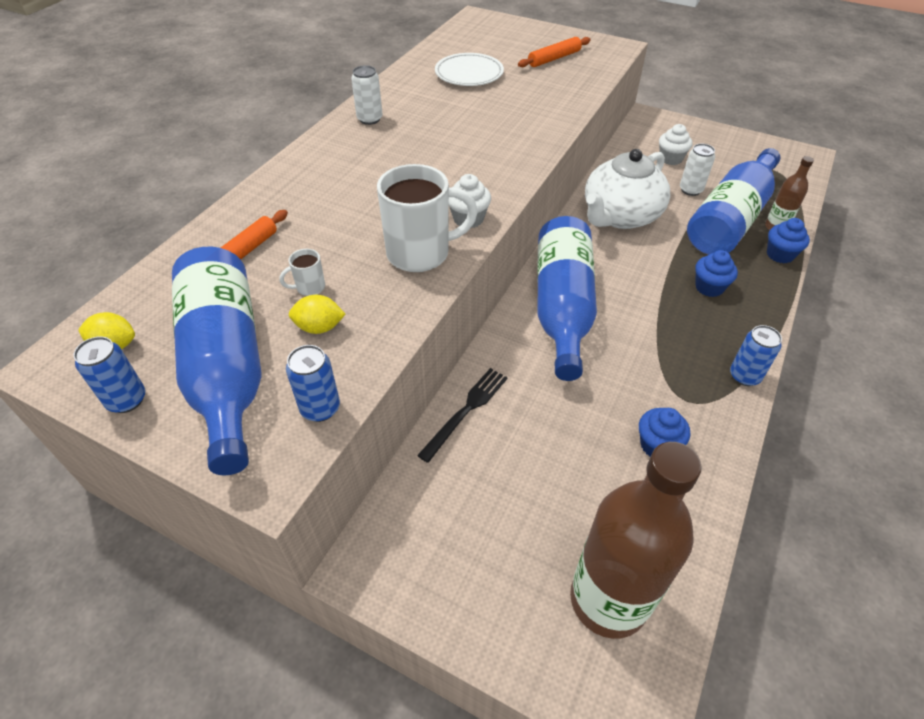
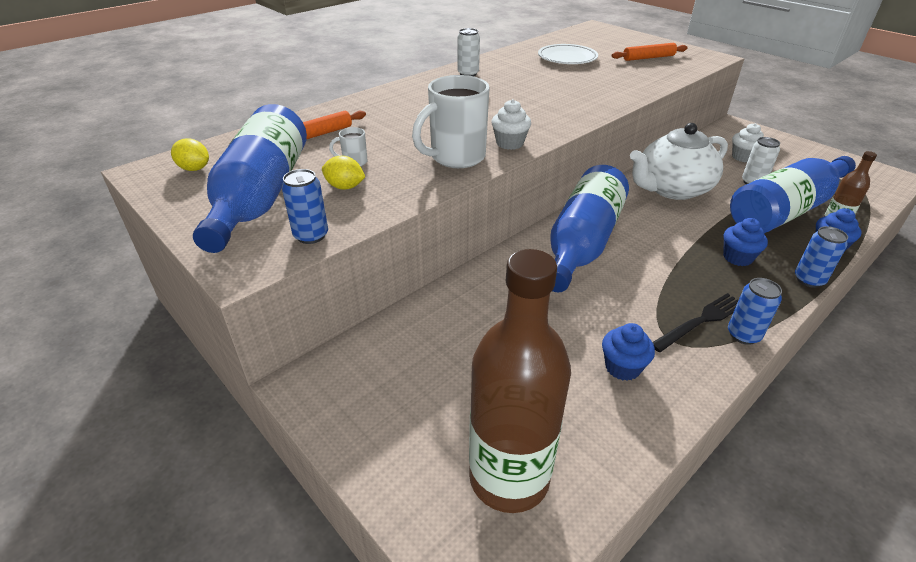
camera: 20 degrees right, 10 degrees down
blue can [73,336,145,413] -> blue can moved to [795,226,848,288]
white mug [377,164,478,272] -> white mug turned 135 degrees clockwise [412,75,490,168]
black fork [417,368,508,463] -> black fork moved to [653,293,738,352]

